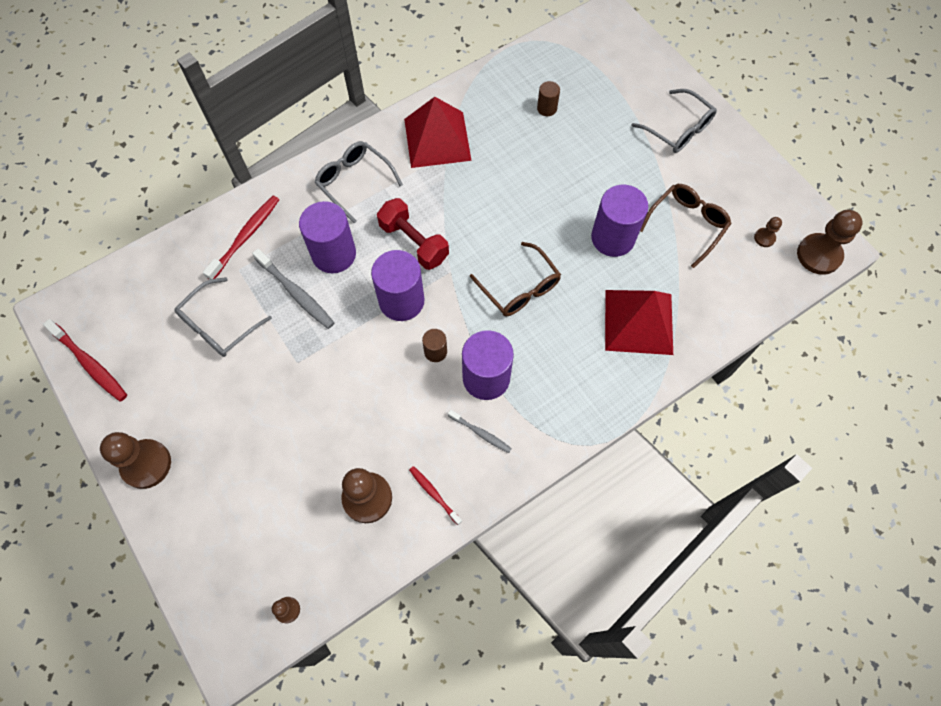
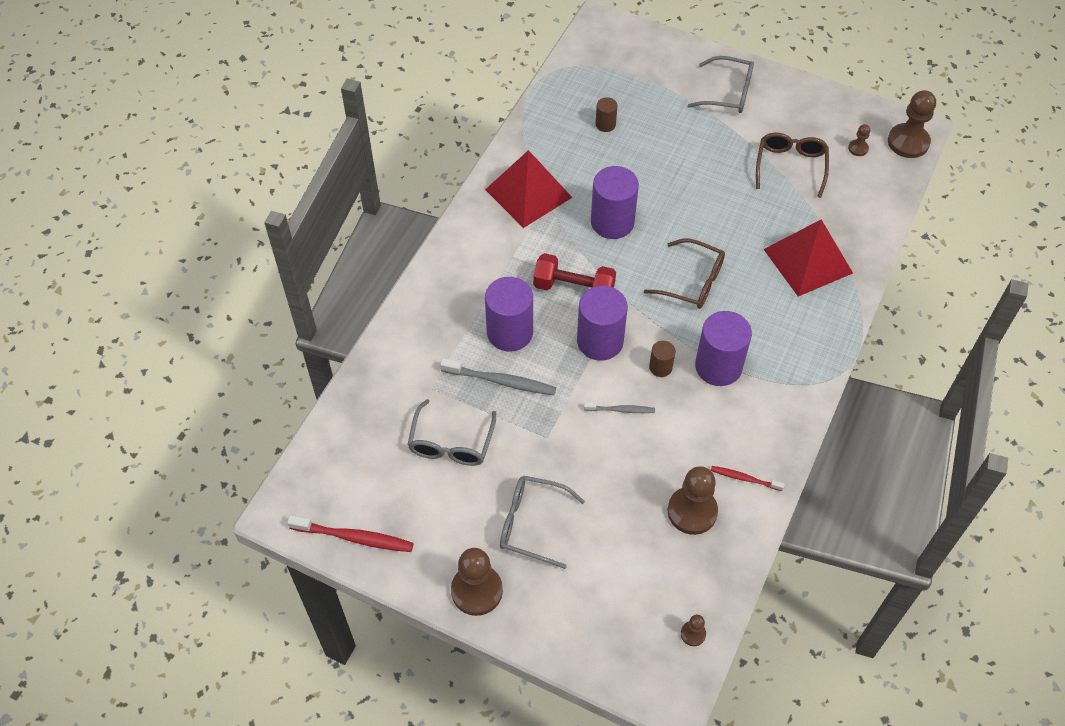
camera: 30 degrees left, 10 degrees down
red toothbrush [203,196,279,280] -> none
grey glasses [315,141,403,224] -> grey glasses moved to [500,476,585,569]
grey toothbrush [448,410,512,453] -> grey toothbrush moved to [584,403,655,413]
purple cylinder [591,185,648,257] -> purple cylinder moved to [591,166,639,239]

